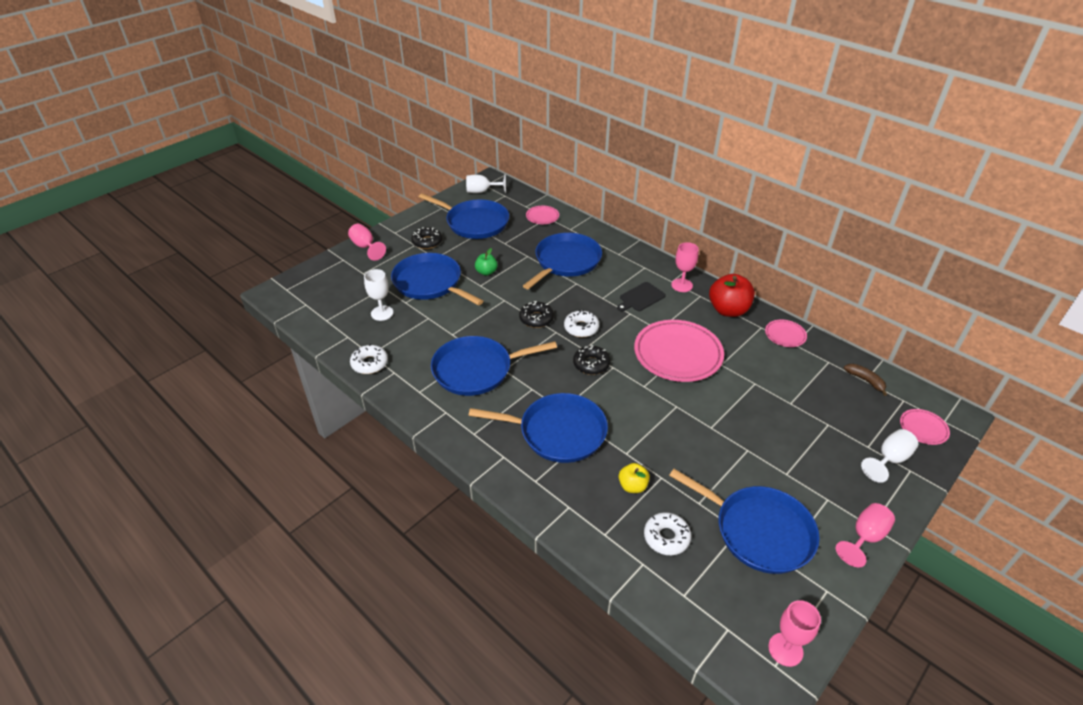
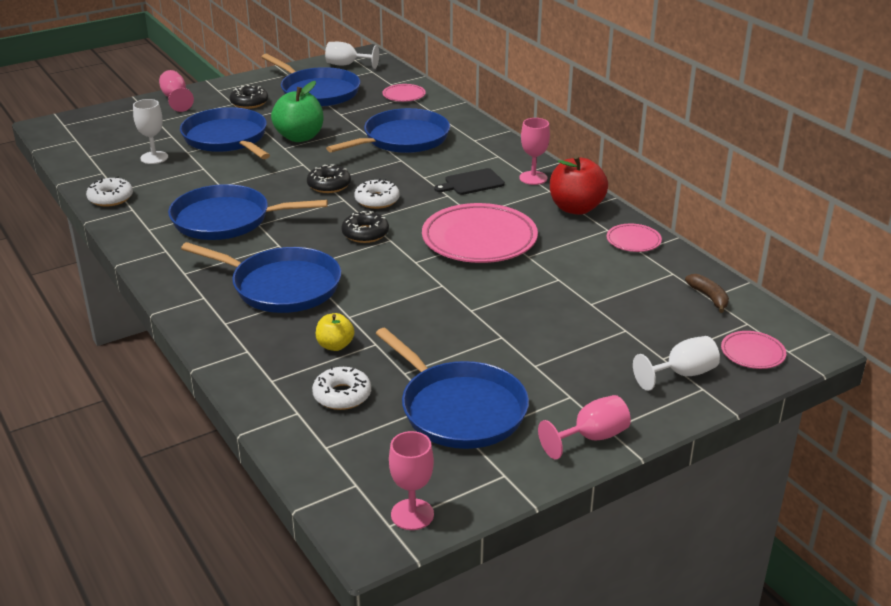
camera: 15 degrees right, 10 degrees down
green apple [475,248,498,276] -> green apple [271,81,323,142], size x1.82

